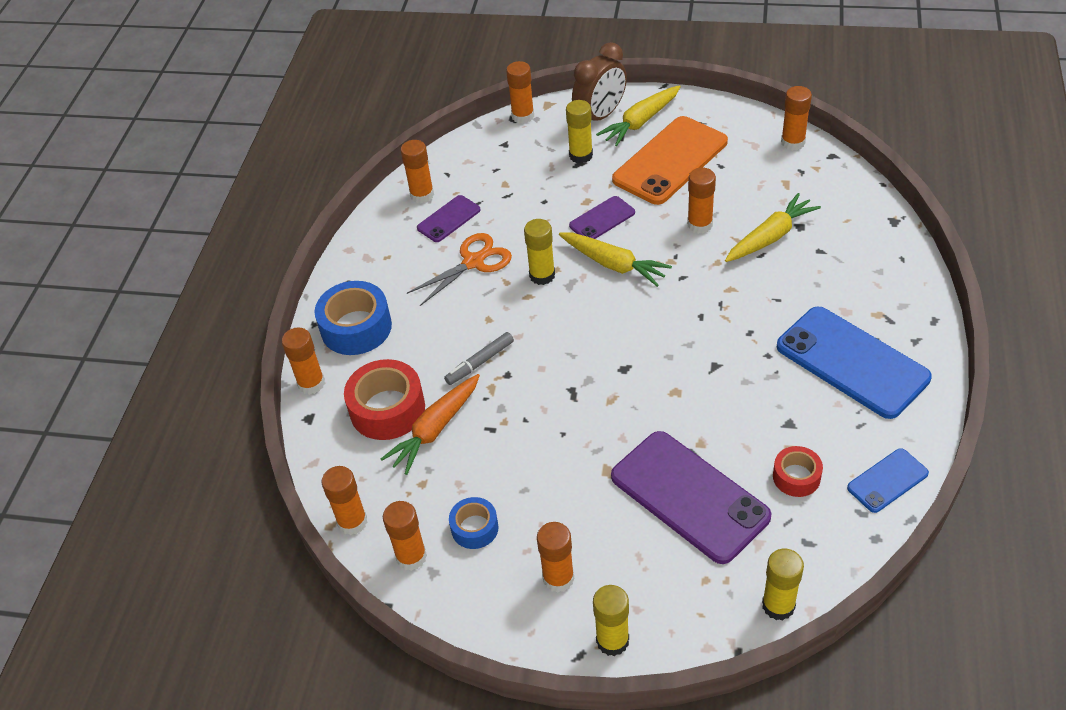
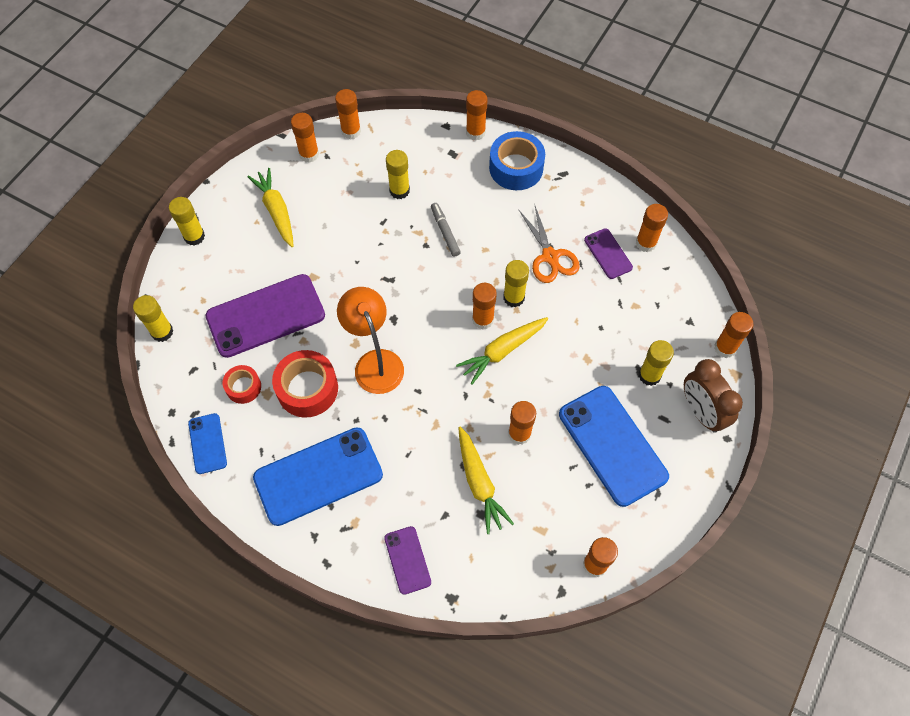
camera: 105 degrees right, 15 degrees up
red tape [344,359,425,440] -> red tape moved to [272,350,338,418]
orange carrot [381,374,480,475] -> yellow glue stick [386,150,410,199]
blue tape [449,497,499,549] -> none
orange glue stick [537,522,574,593] -> orange glue stick moved to [472,283,497,329]
purple phone [569,196,635,239] -> purple phone moved to [384,526,431,595]
yellow carrot [596,85,681,146] -> yellow carrot moved to [247,168,294,247]
orange phone [612,116,728,205] -> blue phone [559,386,669,507]
none -> orange lamp [337,287,404,394]

